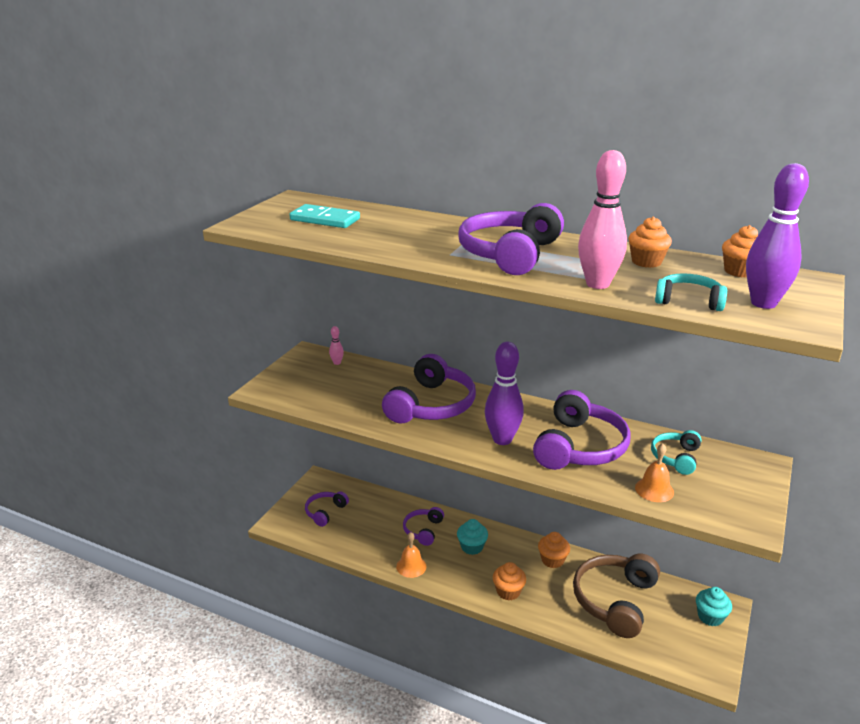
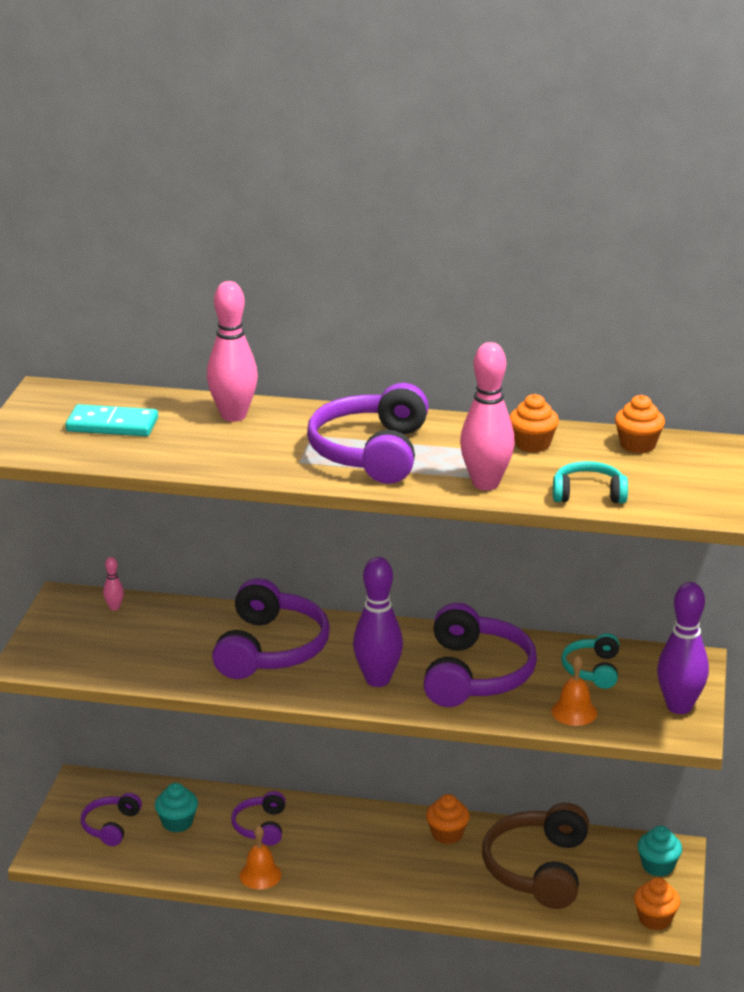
camera: 15 degrees left, 0 degrees up
turquoise cupcake [457,519,488,555] -> turquoise cupcake moved to [155,783,198,833]
orange cupcake [493,562,526,600] -> orange cupcake moved to [634,877,680,930]
purple bowling pin [746,163,809,309] -> purple bowling pin moved to [657,582,709,714]
none -> pink bowling pin [207,281,258,422]

